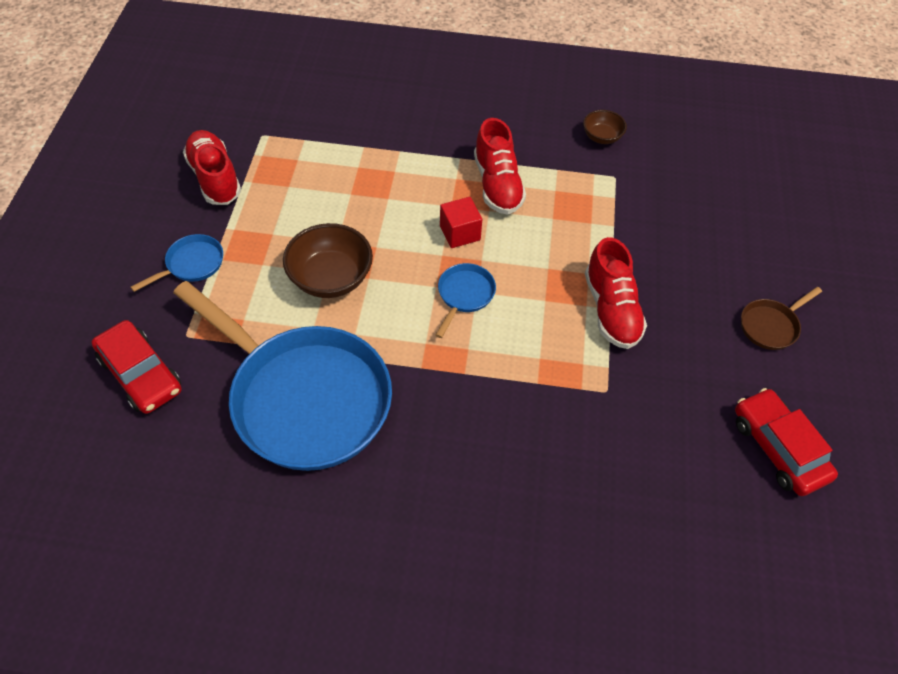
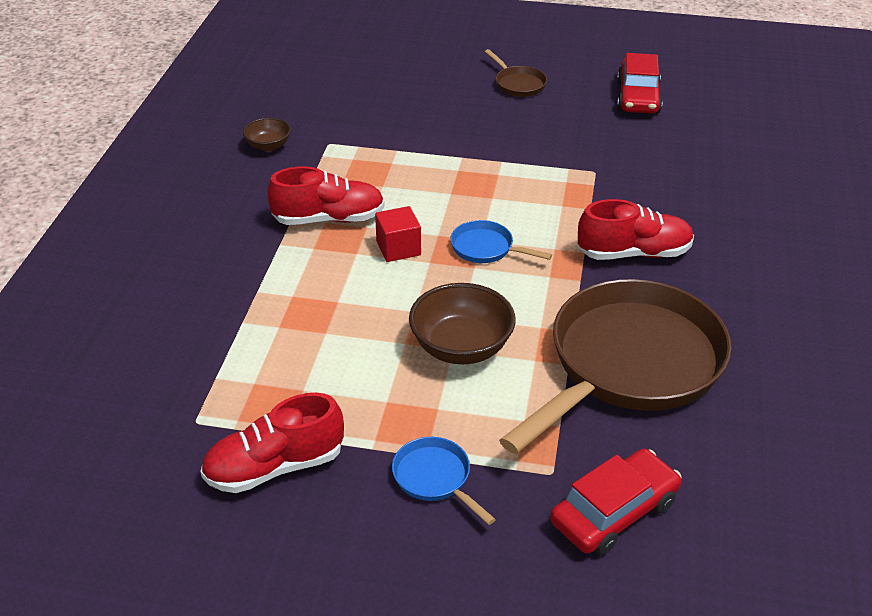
camera: 85 degrees left, 15 degrees down
blue pan [173,281,392,471] -> brown pan [499,279,731,454]
red shoe [585,237,647,349] -> red shoe moved to [578,199,694,260]
red car [735,388,838,496] -> red car turned 60 degrees counterclockwise [617,53,663,114]

